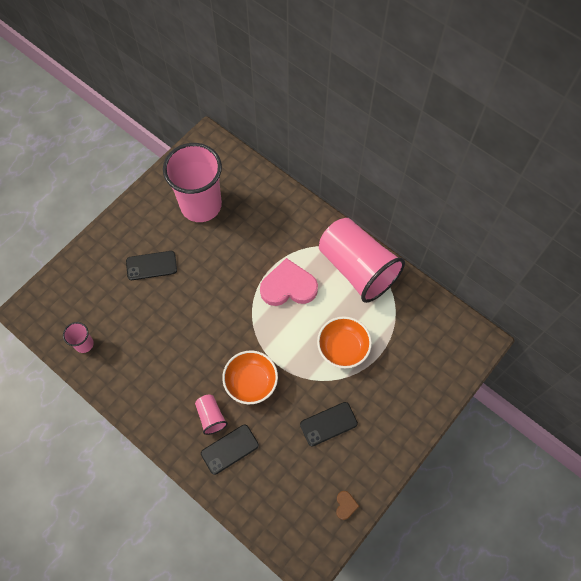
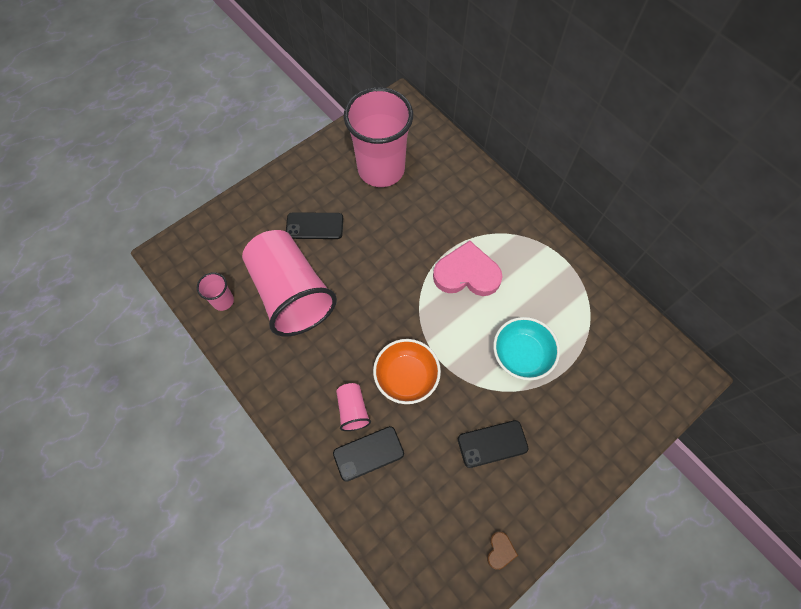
camera: 10 degrees right, 0 degrees up
orange bowl [317,316,372,368] -> turquoise bowl [493,317,560,381]
pink cup [319,218,405,303] -> pink cup moved to [242,230,337,337]

